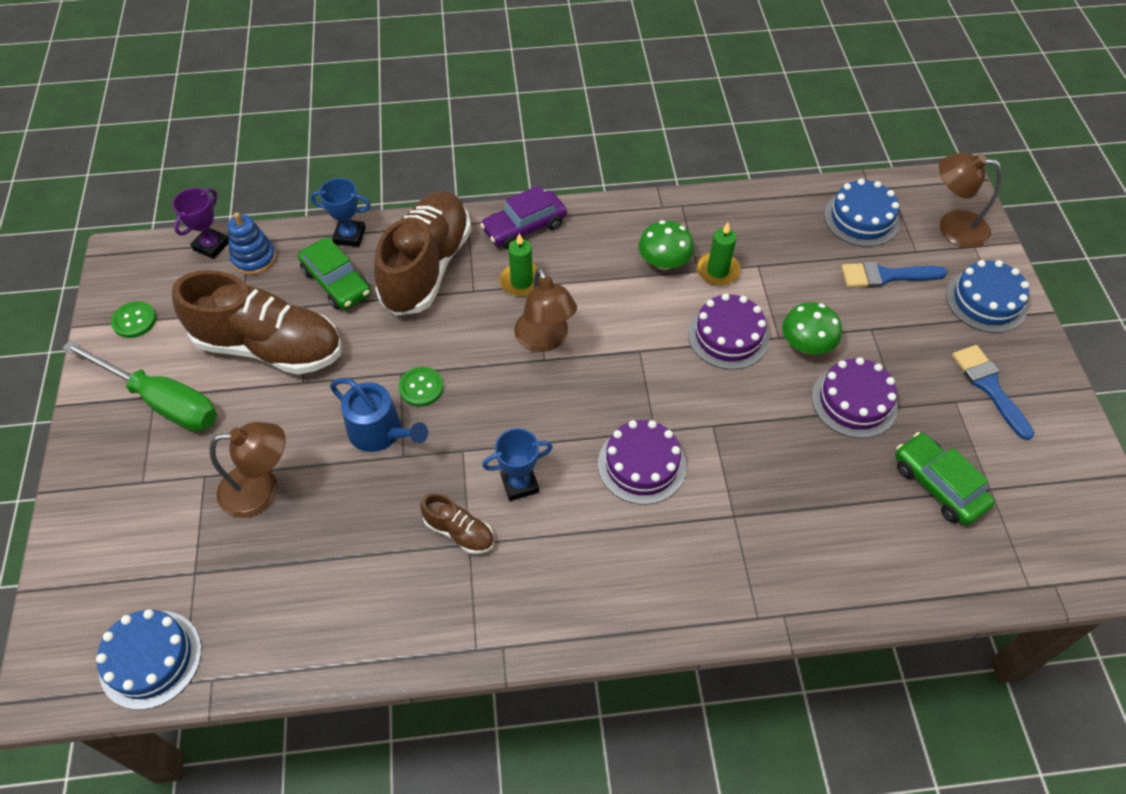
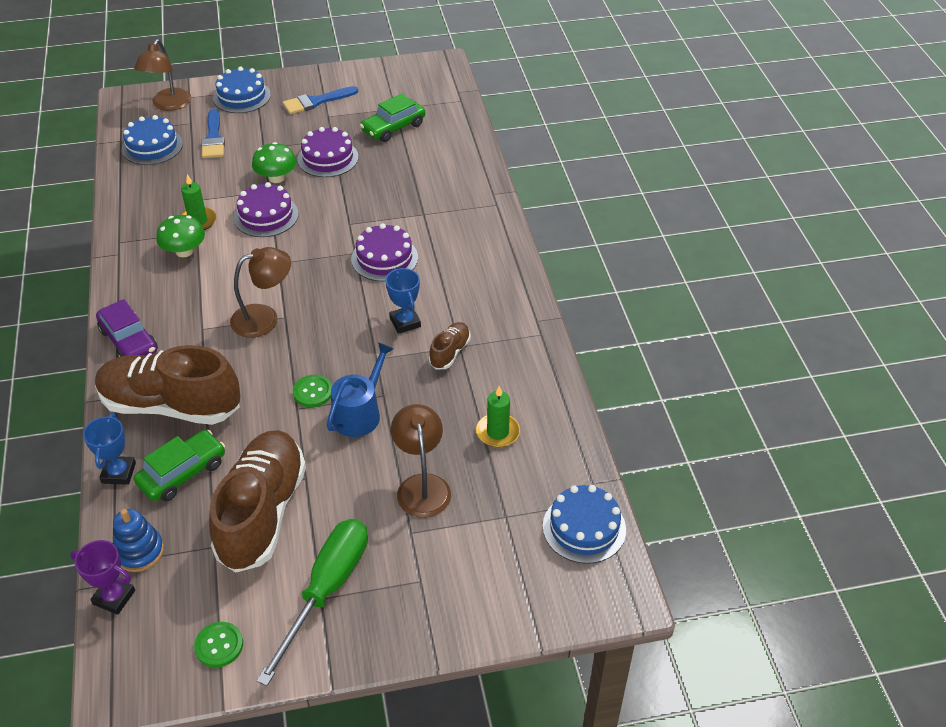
camera: 95 degrees left, 10 degrees down
green candle [500,233,540,297] -> green candle moved to [476,386,520,447]

